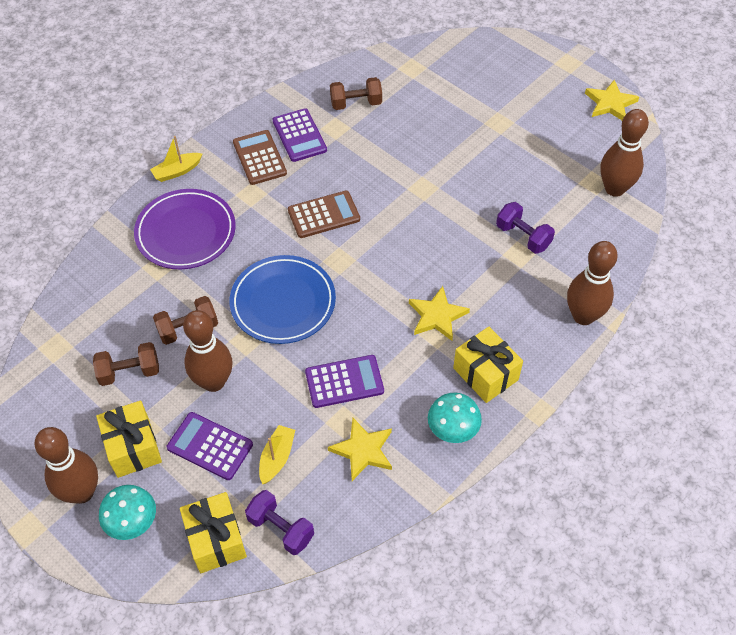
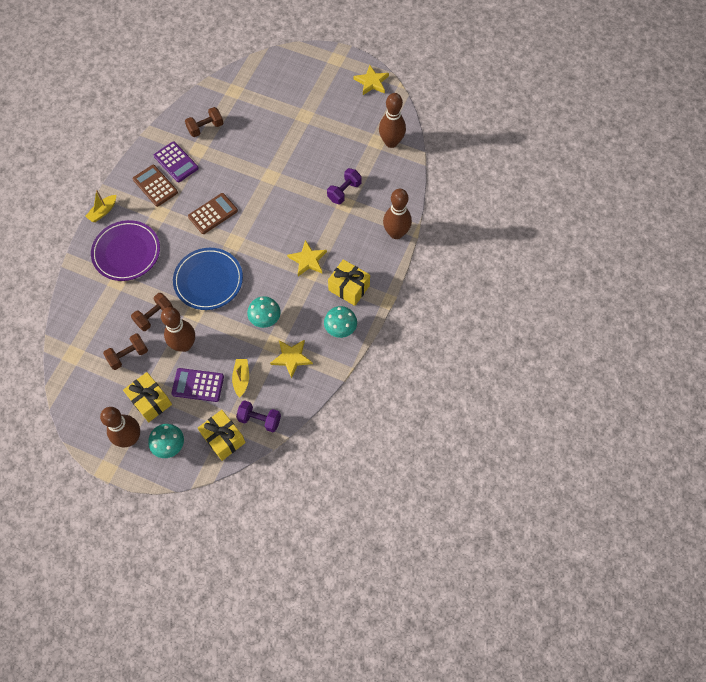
camera: 20 degrees left, 10 degrees up
purple calculator [305,355,384,408] -> turquoise mushroom [247,296,281,328]
purple dumbbell [496,202,555,254] -> purple dumbbell turned 75 degrees counterclockwise [327,168,362,204]

